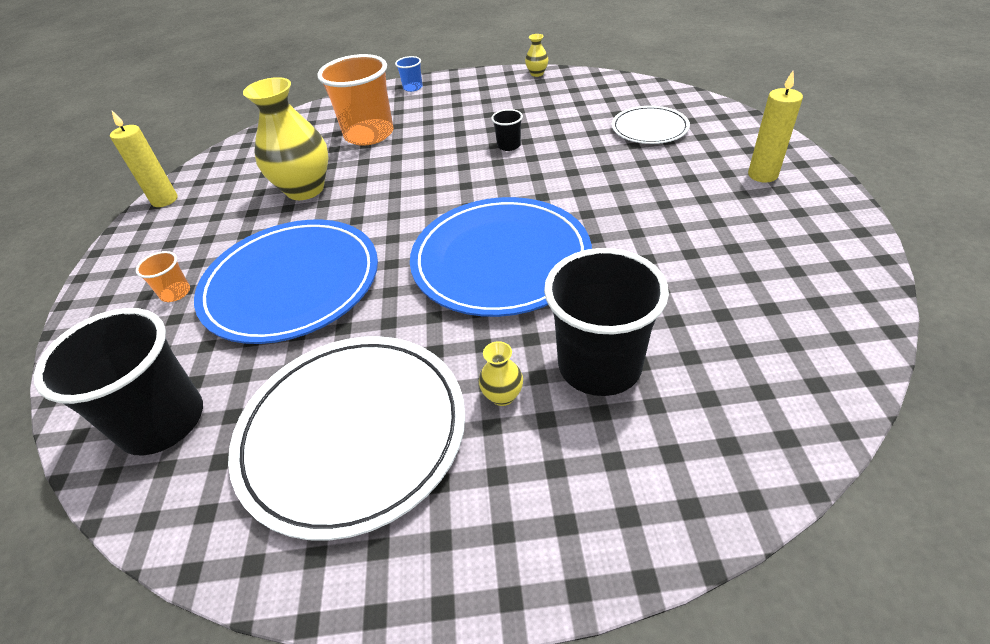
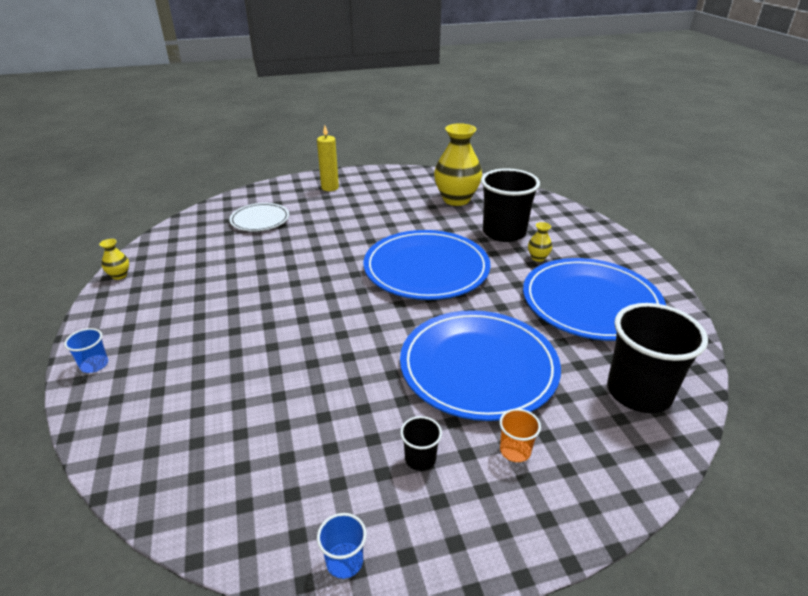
camera: 105 degrees left, 10 degrees down
yellow candle [110,111,178,207] -> blue cup [317,513,367,579]
white plate [228,336,465,541] -> blue plate [523,258,666,341]
yellow vase [243,77,329,200] -> yellow vase moved to [434,123,482,206]
orange cup [317,54,394,146] -> none
black cup [491,109,523,151] -> black cup moved to [400,416,442,471]

